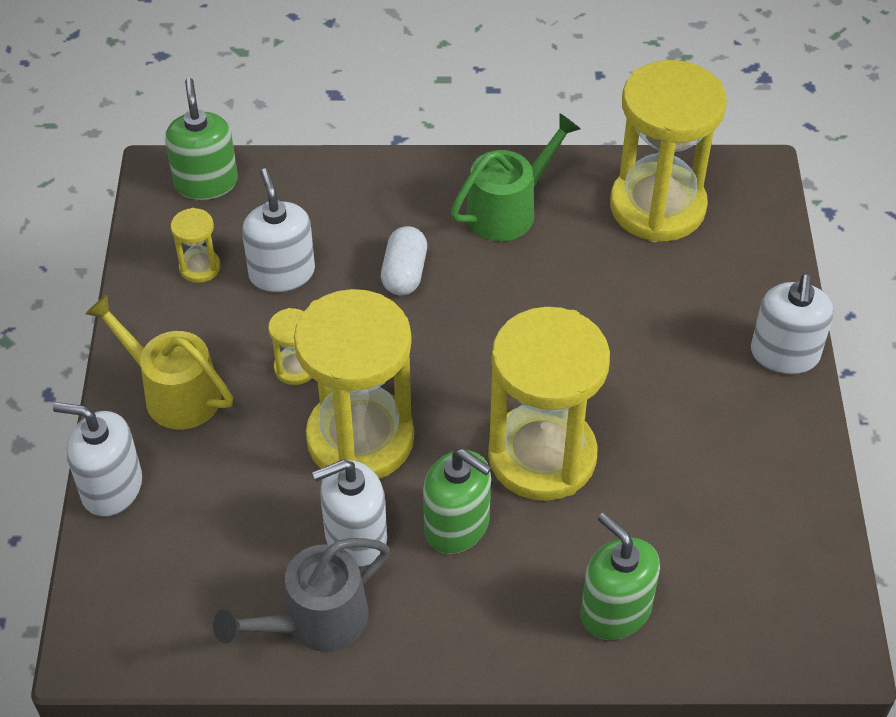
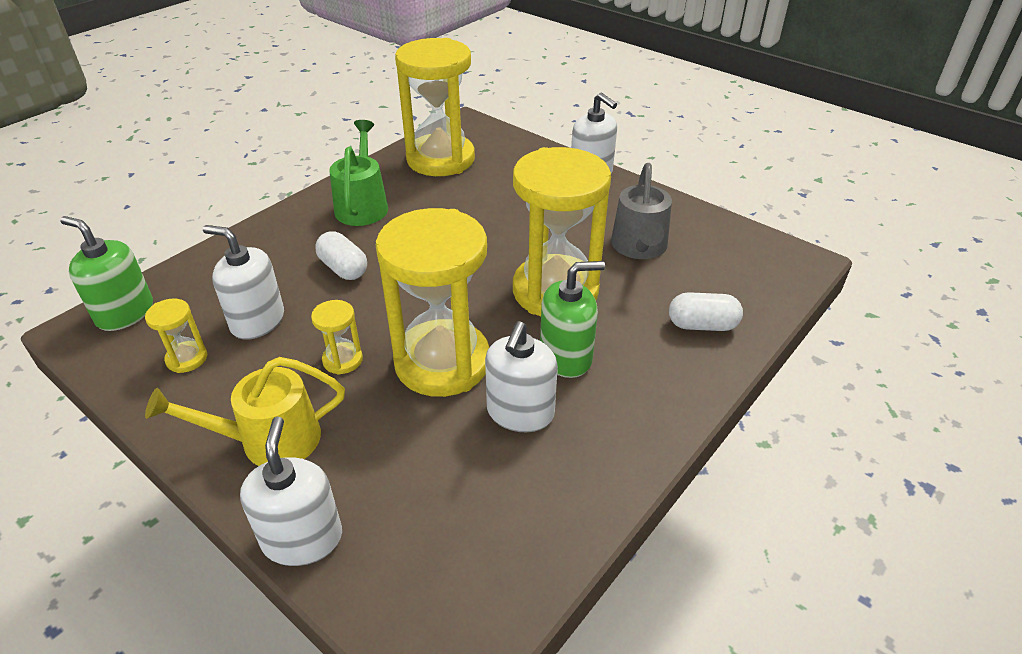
camera: 50 degrees left, 10 degrees down
white soap dispenser [53,402,142,517] -> white soap dispenser turned 120 degrees clockwise [240,417,342,566]
grey watering can [213,538,390,652] -> grey watering can moved to [611,163,672,259]
green soap dispenser [580,512,660,640] -> white capsule [669,292,743,331]

